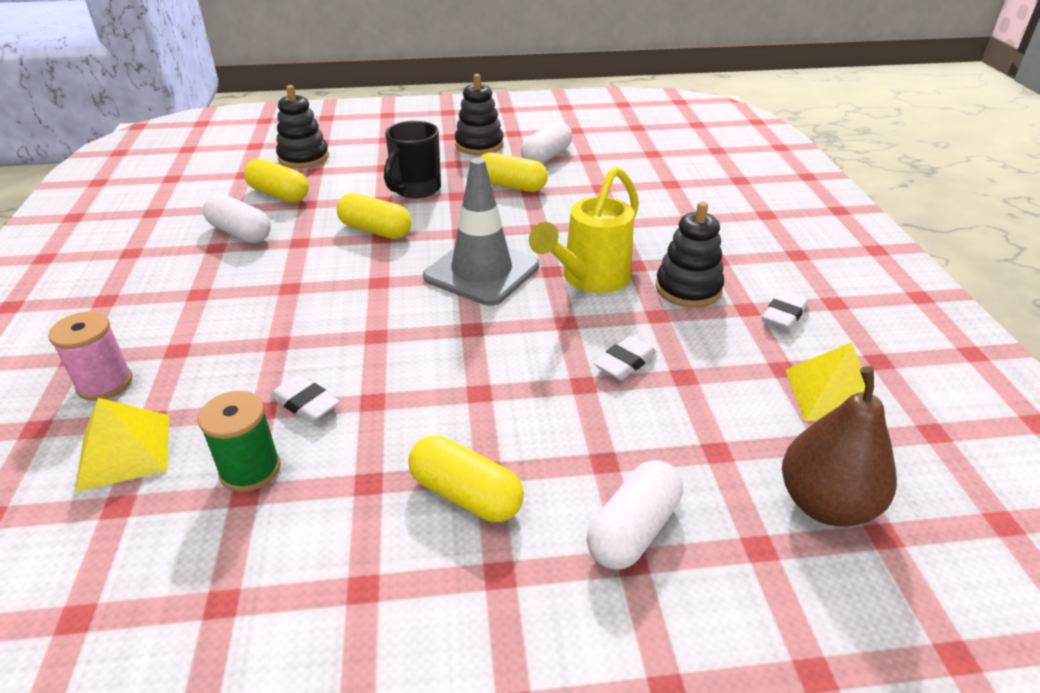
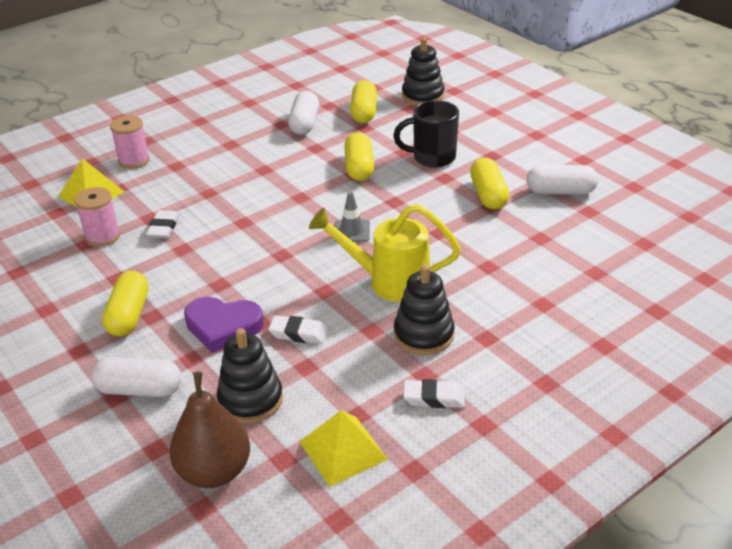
camera: 60 degrees right, 0 degrees up
green spool [198,391,281,492] -> pink spool [74,187,120,247]
grey traffic cone [423,157,539,306] -> grey traffic cone [334,191,370,242], size x0.48
black stacking toy [455,74,504,155] -> black stacking toy moved to [217,328,283,424]
none -> purple heart [184,297,264,353]

